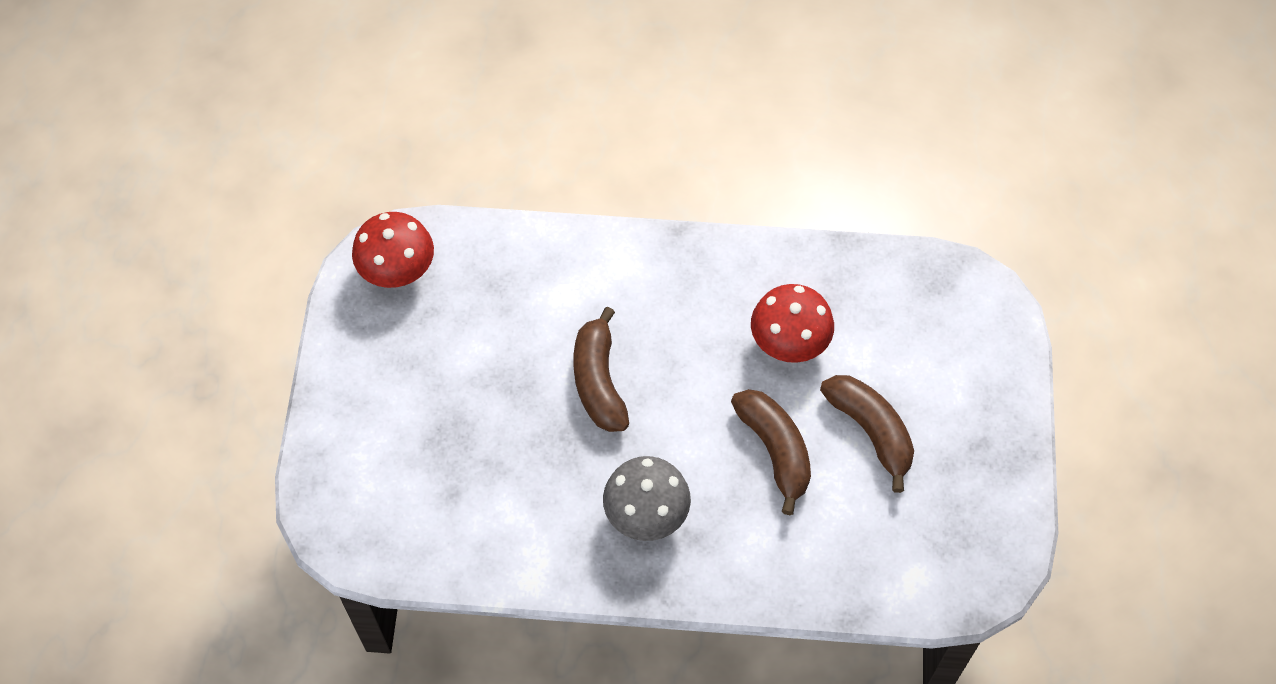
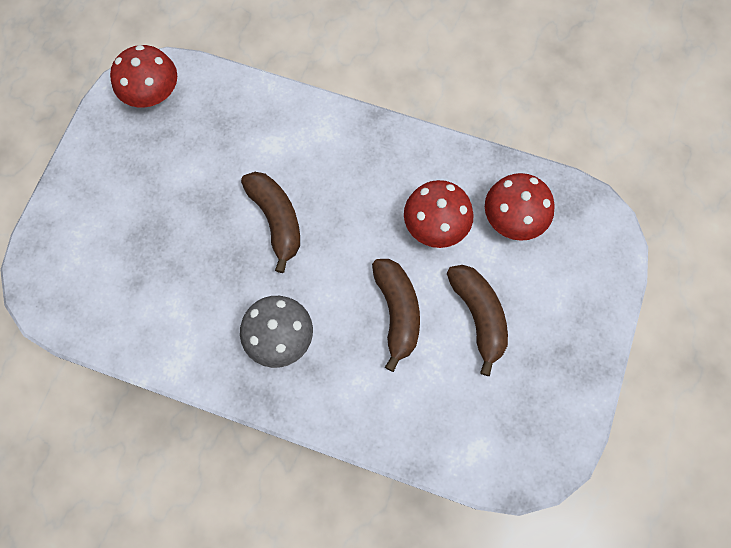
camera: 15 degrees right, 10 degrees up
brown banana [574,307,629,432] -> brown banana turned 150 degrees clockwise [241,172,300,273]
none -> red mushroom [485,173,555,241]

